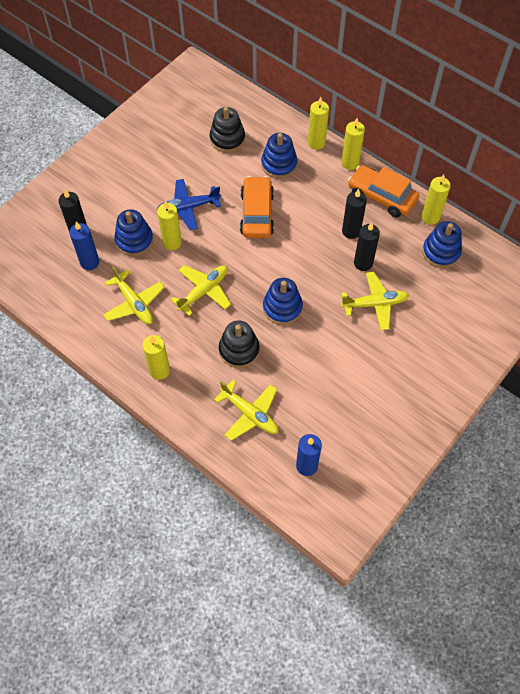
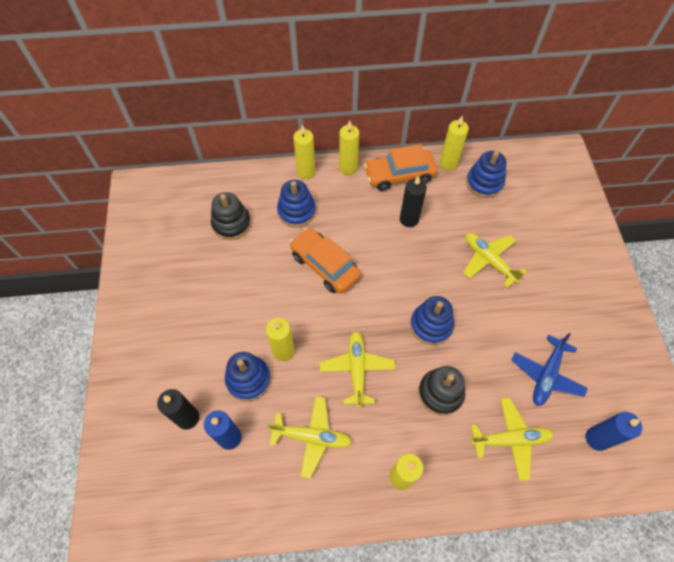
camera: 45 degrees left, 0 degrees up
blue plane [157,179,221,230] -> blue plane moved to [512,333,588,406]
yellow plane [341,272,409,330] -> yellow plane turned 75 degrees counterclockwise [463,233,526,288]
black candle [354,222,380,271] -> none

